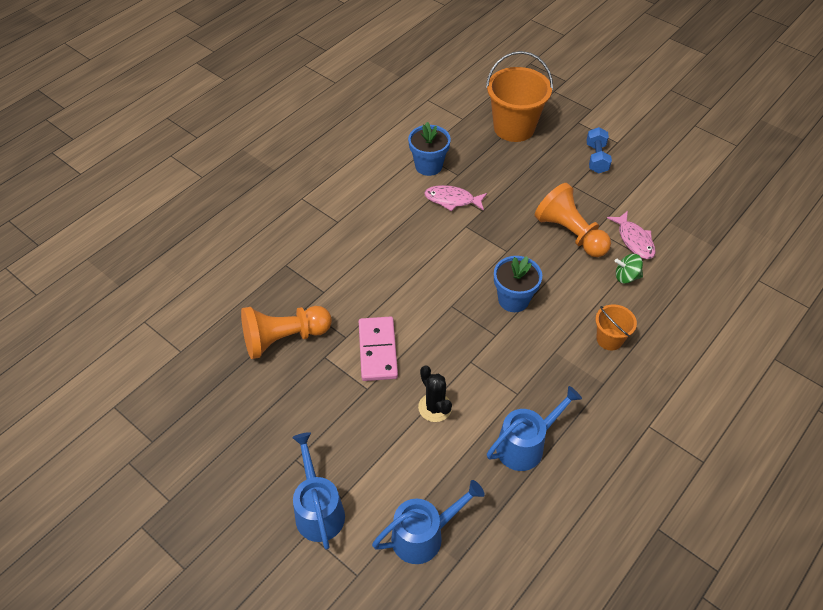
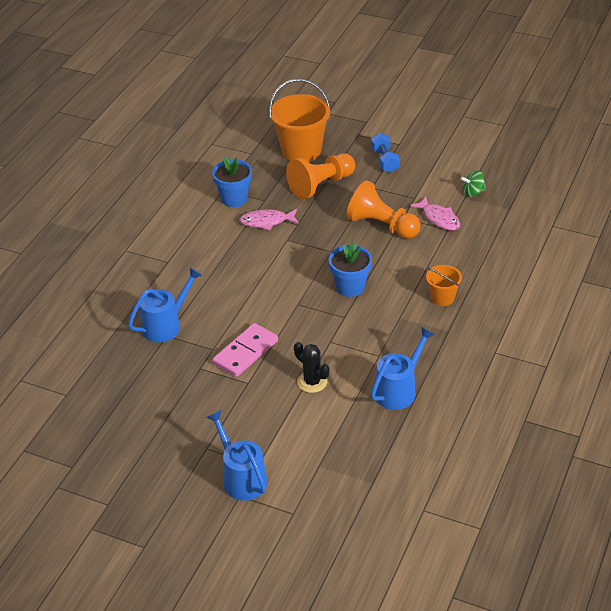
camera: 15 degrees left, 10 degrees down
orange pawn [241,306,332,359] -> orange pawn moved to [286,153,355,200]
pink domino [359,316,398,381] -> pink domino turned 60 degrees clockwise [213,323,278,377]
blue watering can [372,480,485,564] -> blue watering can moved to [128,267,202,342]
green spinning top [615,254,643,283] -> green spinning top moved to [461,171,486,197]

